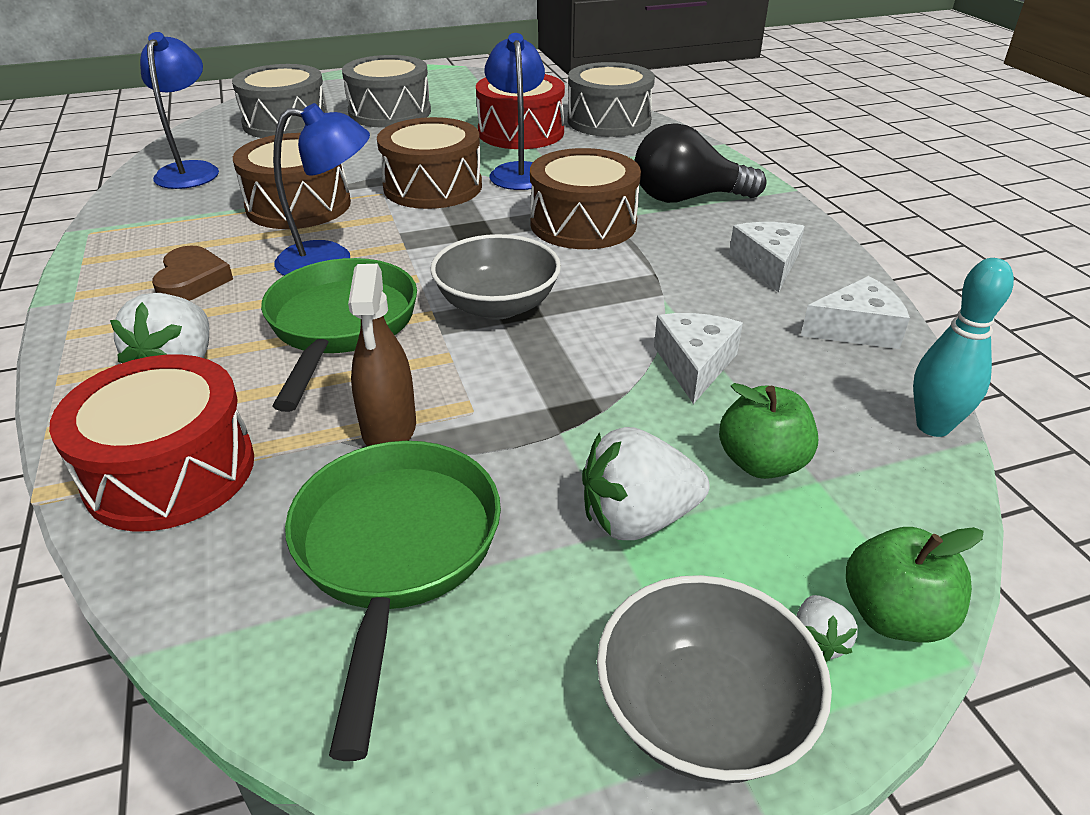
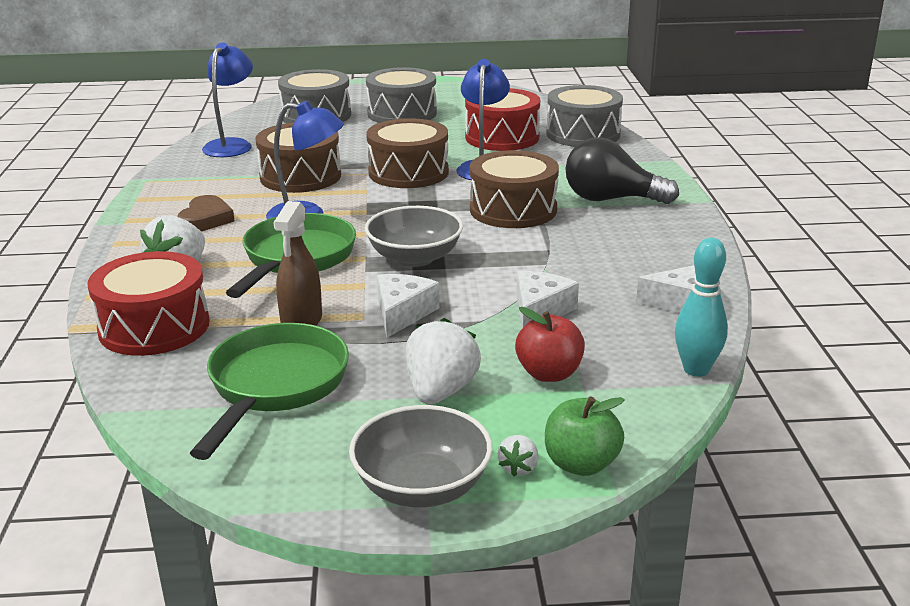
camera: 15 degrees right, 10 degrees down
white strawberry [582,427,709,540] -> white strawberry turned 105 degrees clockwise [406,318,481,405]
green apple [719,383,818,479] -> red apple [515,307,585,382]
white cheese [729,222,805,293] -> white cheese moved to [377,274,440,338]

